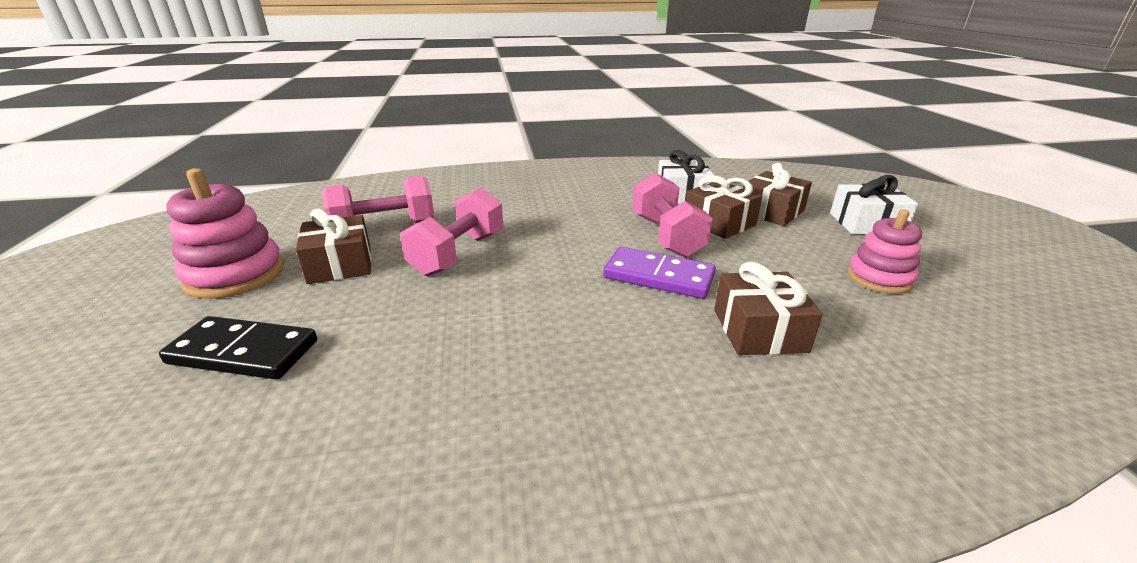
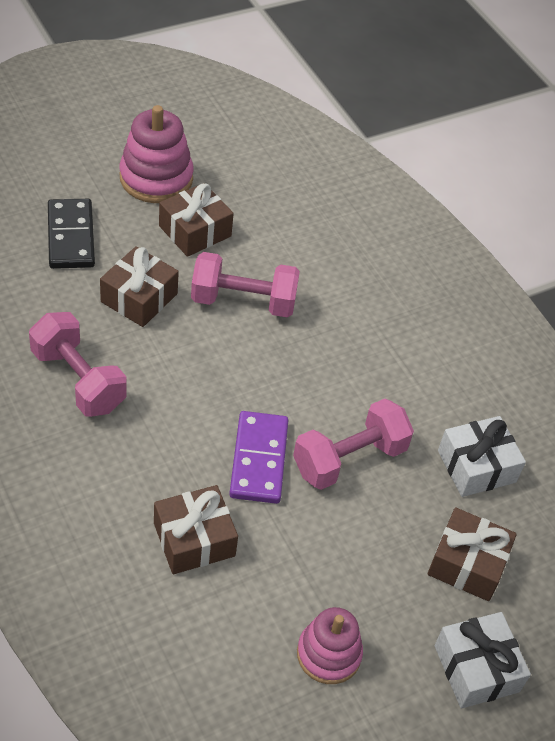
camera: 65 degrees right, 20 degrees up
pink dumbbell [322,175,434,223] -> pink dumbbell moved to [29,312,127,417]
brown gift [686,175,762,239] -> brown gift moved to [100,246,179,327]

